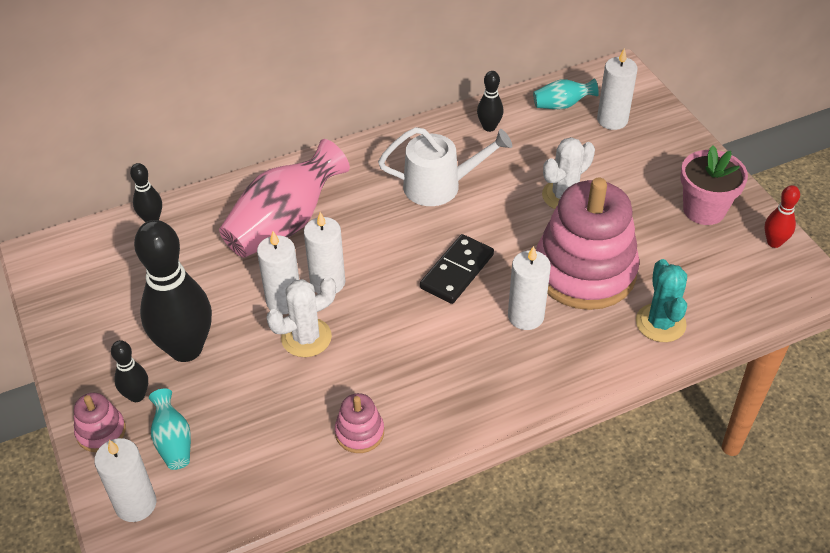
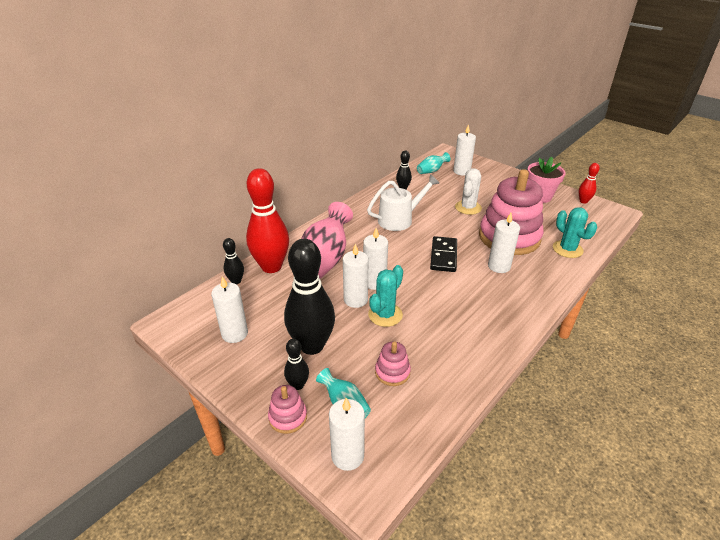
camera: 25 degrees left, 10 degrees down
white cactus [266,277,336,357] -> turquoise cactus [368,265,403,327]
pink stacking toy [335,393,384,453] -> pink stacking toy moved to [375,341,411,386]
none -> white candle [211,276,248,343]
none -> red bowling pin [246,168,289,273]

